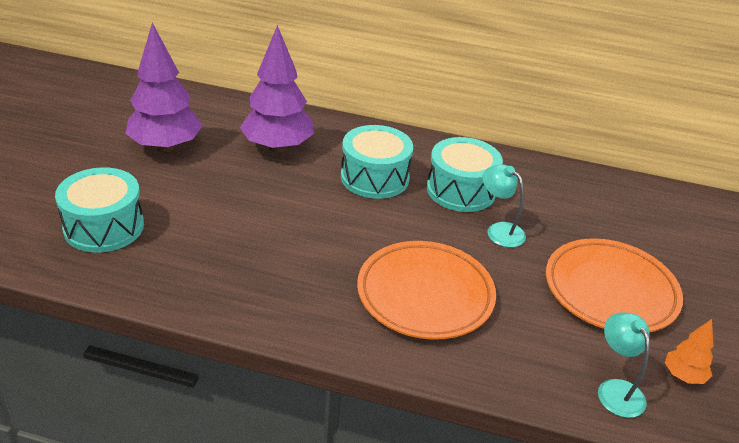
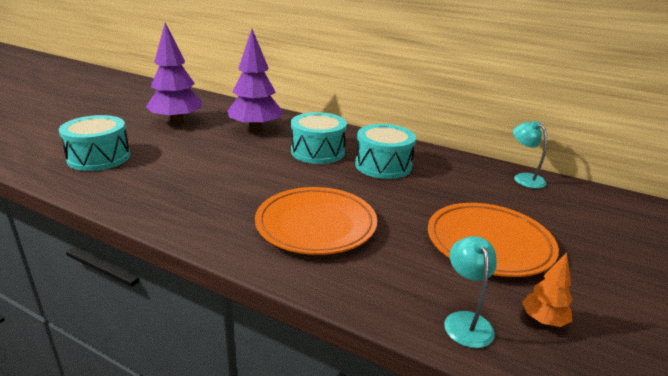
camera: 15 degrees right, 10 degrees down
turquoise lamp [483,164,526,247] -> turquoise lamp moved to [513,121,547,188]

